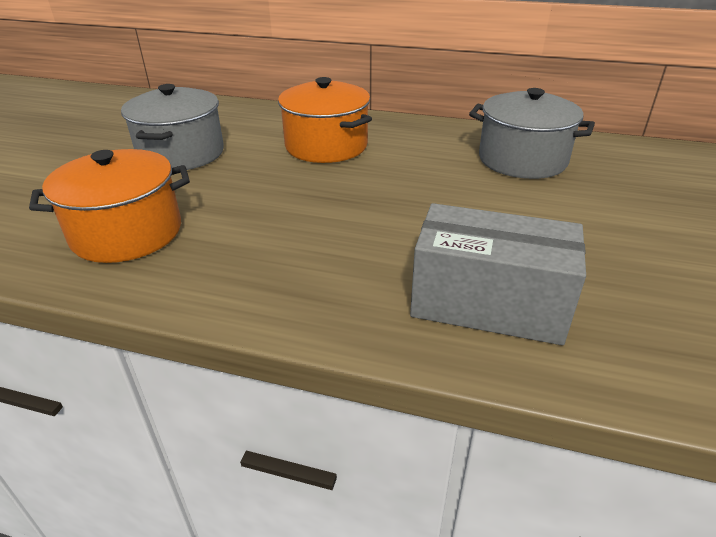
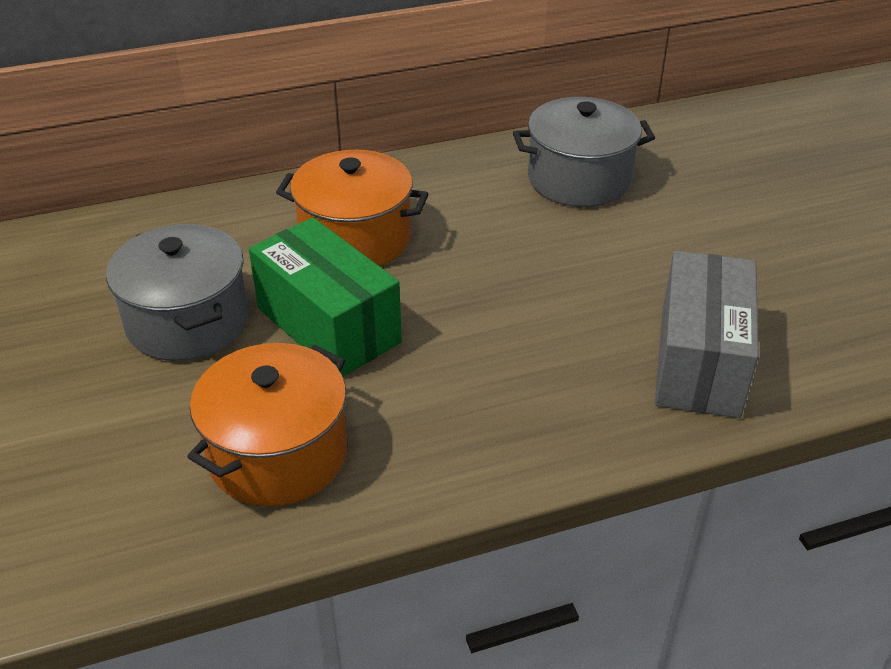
camera: 35 degrees left, 5 degrees up
grey box [410,203,586,345] -> grey box turned 60 degrees counterclockwise [655,251,759,418]
none -> green box [249,217,402,377]

